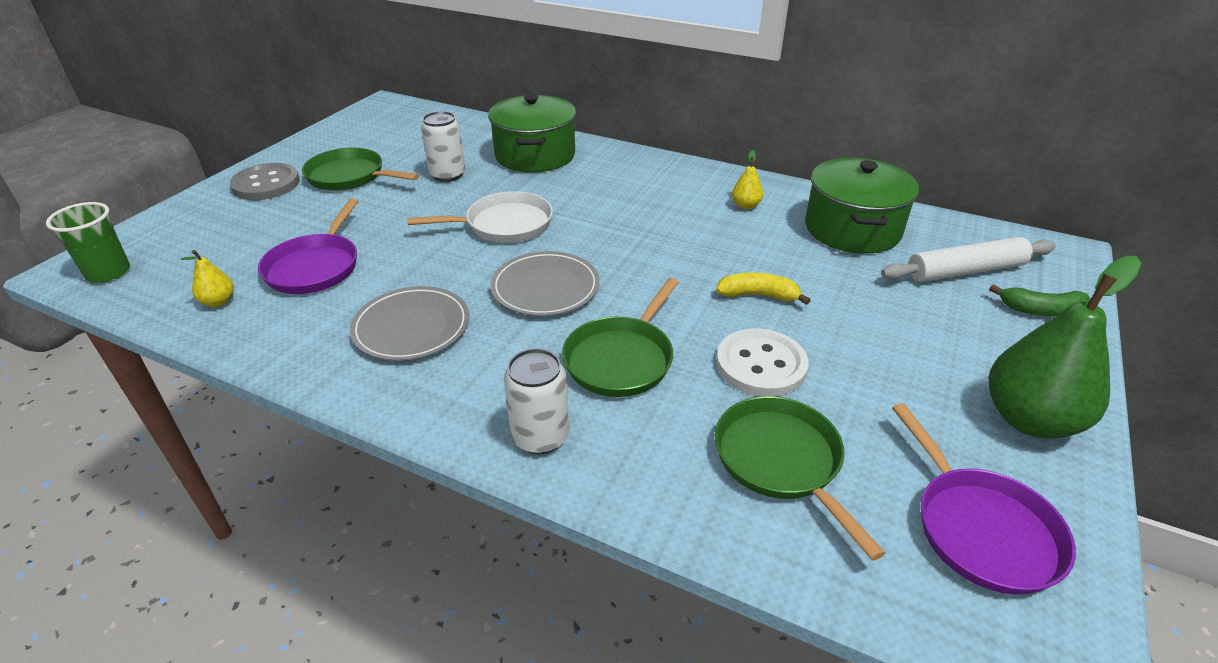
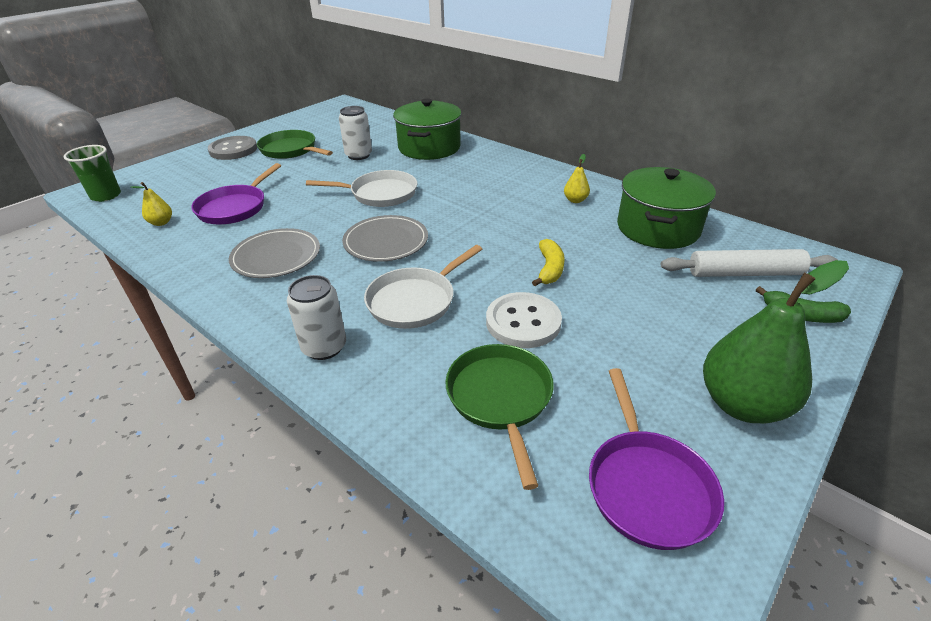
camera: 15 degrees right, 0 degrees up
green pan [562,278,679,397] -> white pan [364,245,482,329]
yellow banana [716,273,810,305] -> yellow banana turned 75 degrees clockwise [532,239,565,286]

